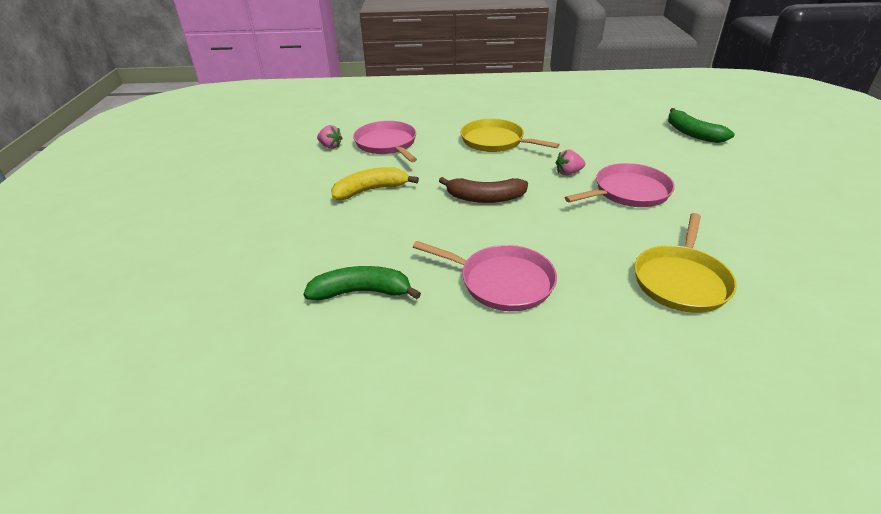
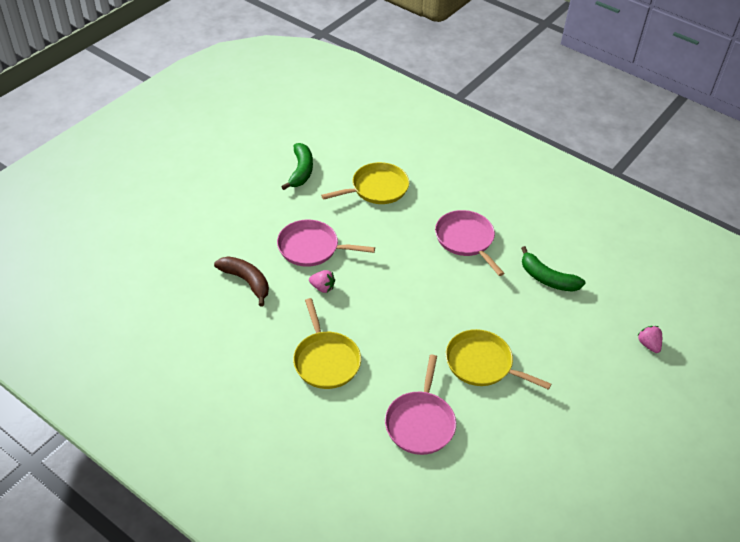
camera: 145 degrees left, 10 degrees up
pink strawberry [317,125,343,149] -> pink strawberry moved to [637,326,662,353]
yellow banana [331,167,419,200] -> yellow pan [446,329,551,390]
brown banana [439,177,528,203] -> brown banana moved to [214,256,269,307]
green banana [668,108,735,143] -> green banana moved to [281,143,313,190]

